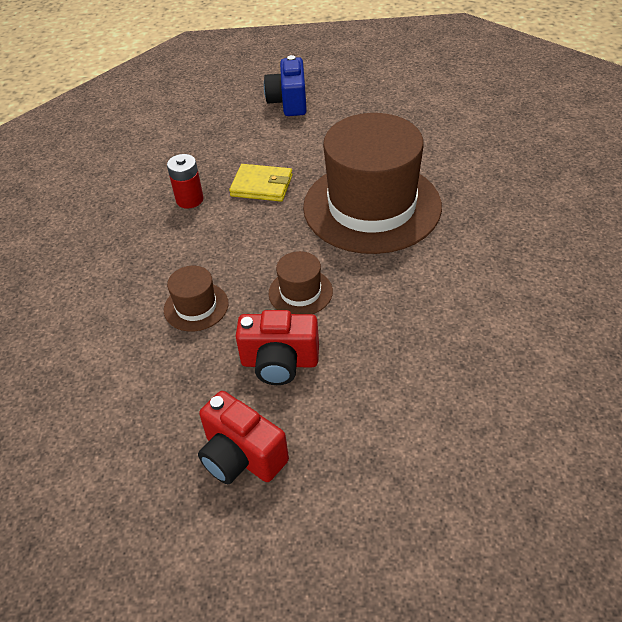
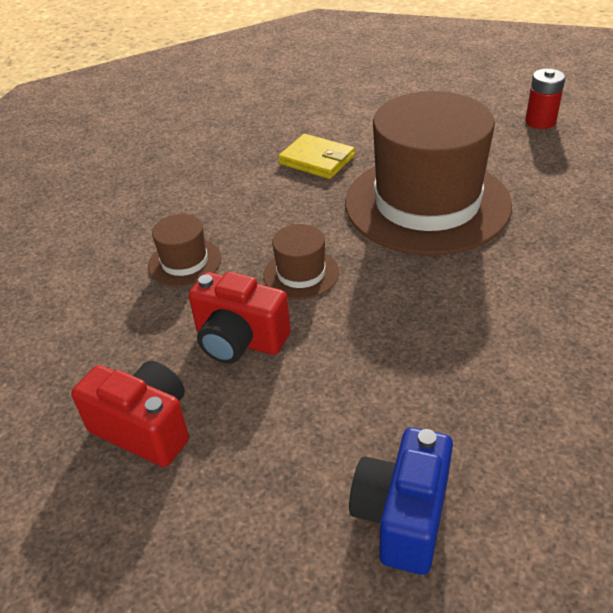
camera: 20 degrees right, 5 degrees down
red battery [167,154,204,209] -> red battery moved to [525,69,565,129]
red camera [198,391,289,484] -> red camera turned 150 degrees clockwise [71,361,189,467]
blue camera [264,55,307,116] -> blue camera moved to [349,427,453,575]

